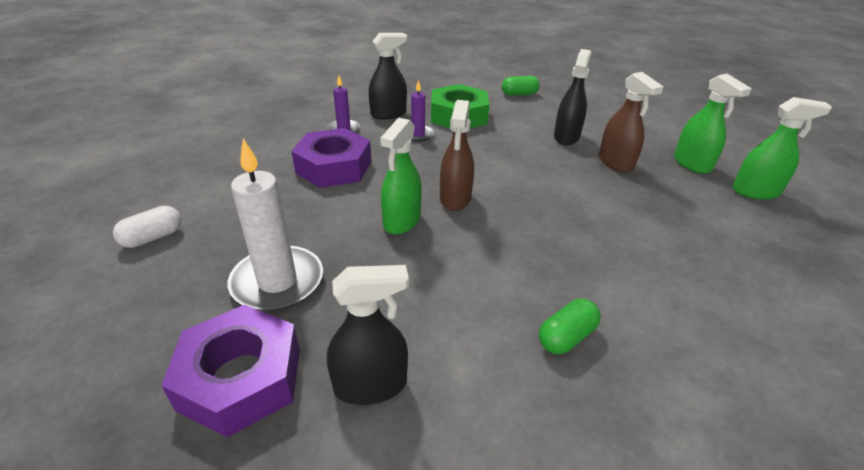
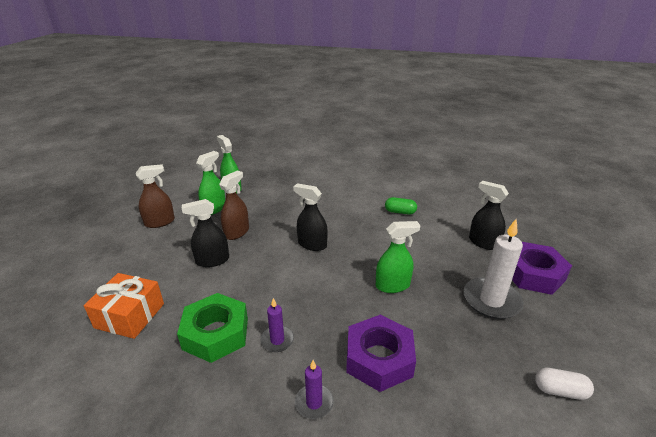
camera: 125 degrees left, 5 degrees down
black spray bottle [369,33,407,119] -> black spray bottle moved to [293,183,328,251]
brown spray bottle [440,100,474,211] -> brown spray bottle moved to [136,164,175,228]
green capsule [502,76,540,96] -> orange gift [84,273,164,339]

